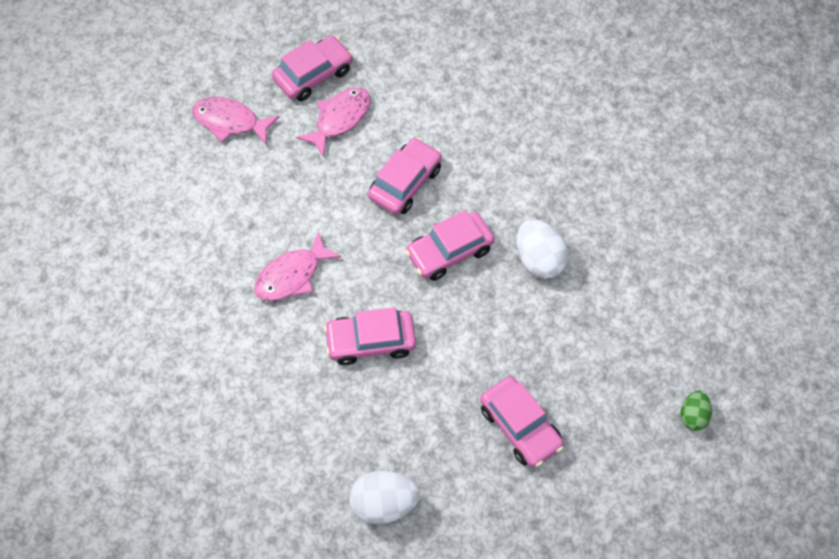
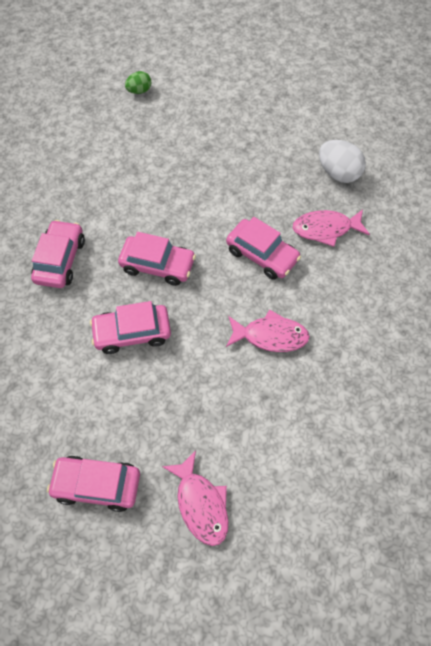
camera: 135 degrees left, 0 degrees up
pink fish [296,88,371,157] -> pink fish moved to [293,209,370,247]
pink car [480,376,564,468] -> pink car moved to [31,220,85,288]
white egg [517,219,569,279] -> none

